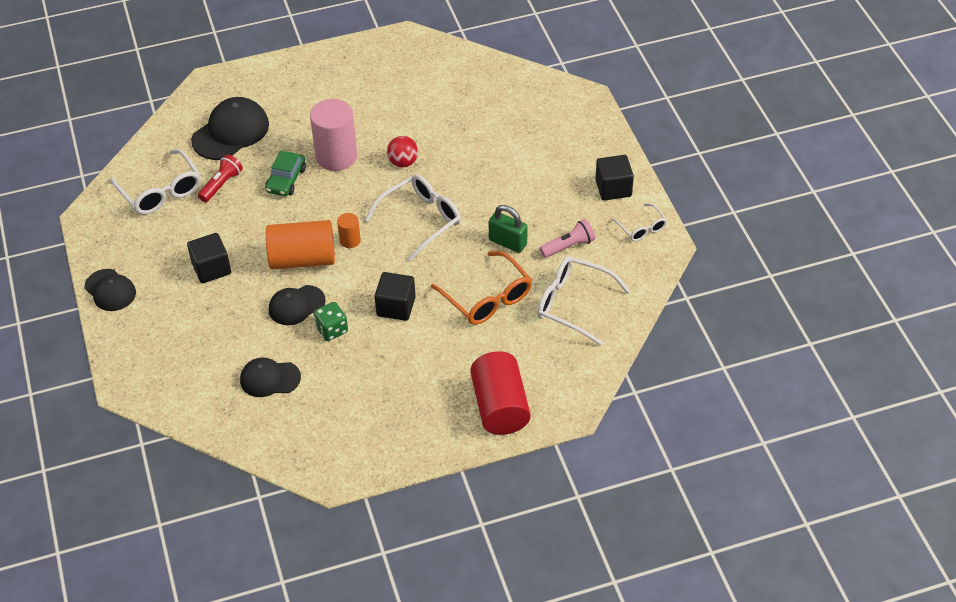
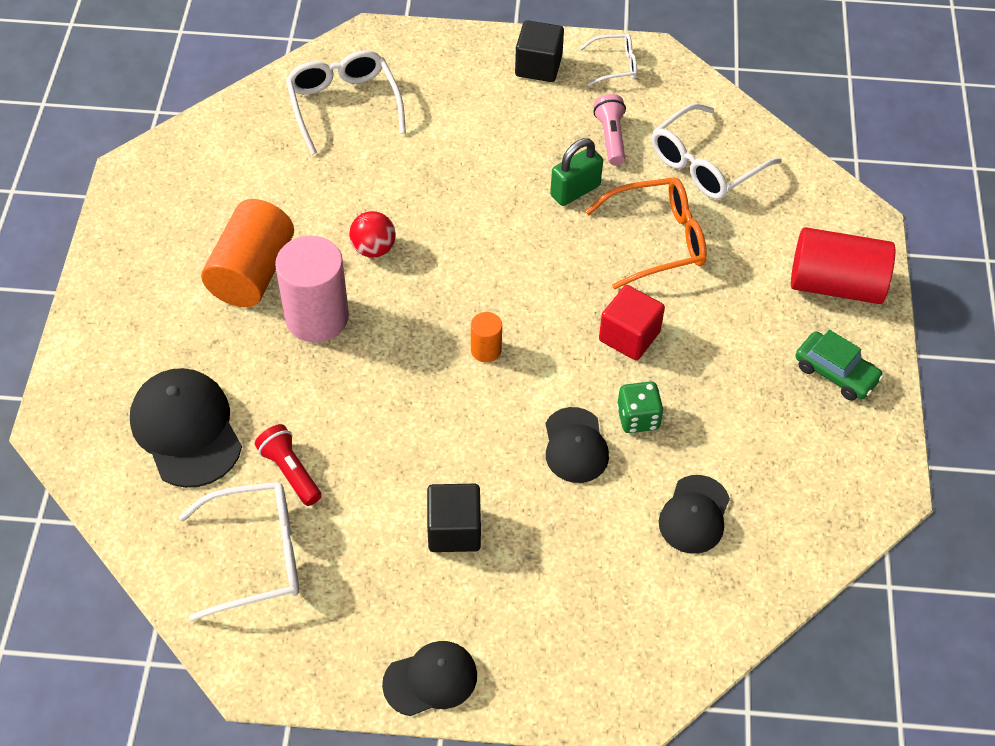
camera: 70 degrees left, 5 degrees up
green car [265,150,306,196] -> green car moved to [795,330,884,401]
orange cylinder [266,220,335,270] -> orange cylinder moved to [201,199,294,307]
white glasses [365,174,461,261] -> white glasses moved to [286,50,406,155]
black cube [374,272,416,321] -> red cube [599,285,665,361]

